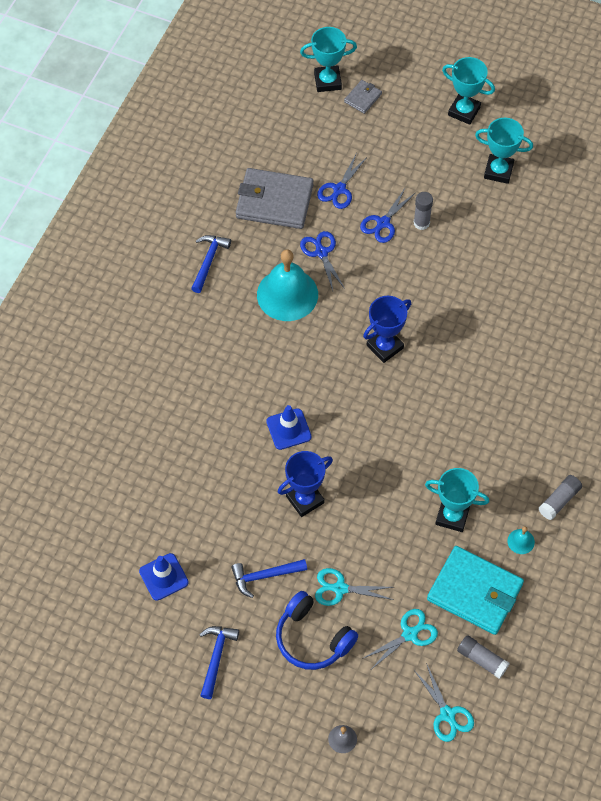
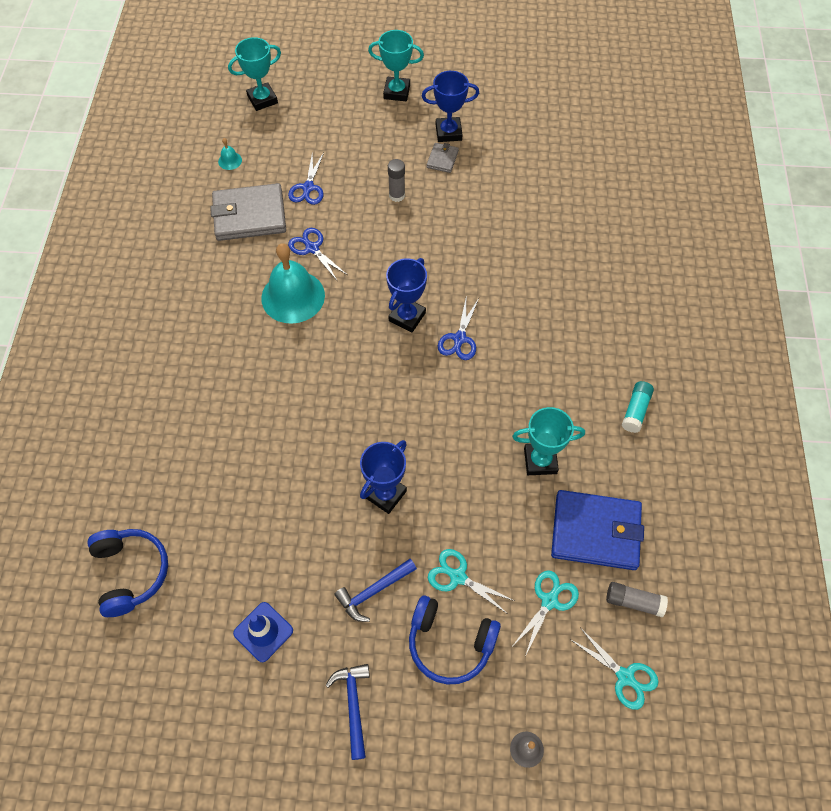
camera: 20 degrees left, 0 degrees up
blue hammer [191,235,231,293] -> none
blue traffic cone [266,405,312,450] -> none
turquoise scissors [315,568,394,606] -> turquoise scissors turned 45 degrees clockwise [428,549,515,613]
grey wallet [344,80,382,114] -> grey wallet moved to [427,143,459,173]
blue scissors [360,187,415,243] -> blue scissors moved to [438,298,479,360]
turquoise wallet [427,546,524,635] -> blue wallet [551,490,644,570]
turquoise trophy [475,118,533,184] -> blue trophy [422,71,479,142]
turquoise bell [507,526,535,554] -> turquoise bell moved to [218,138,242,170]
grey glue stick [539,475,582,520] -> turquoise glue stick [622,381,654,433]
none -> blue headphones [87,529,168,617]

